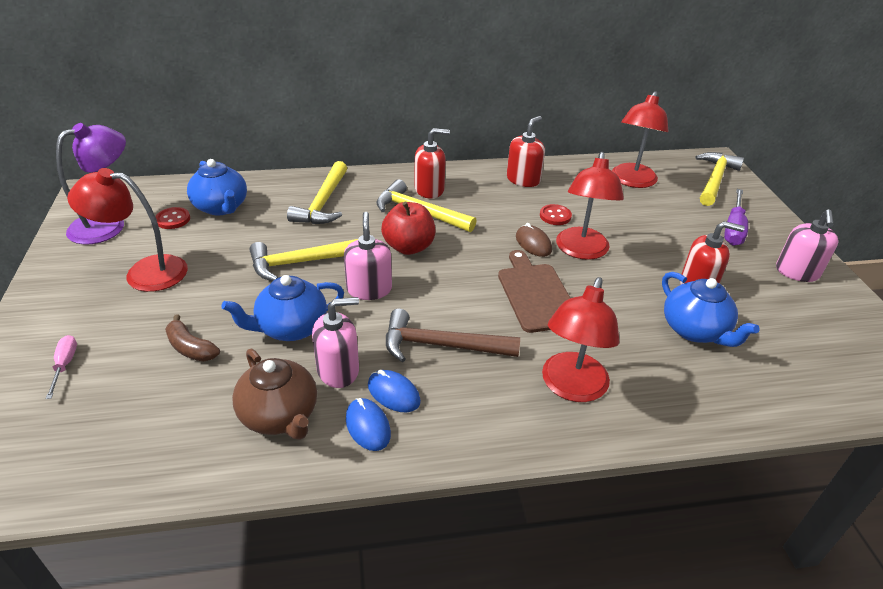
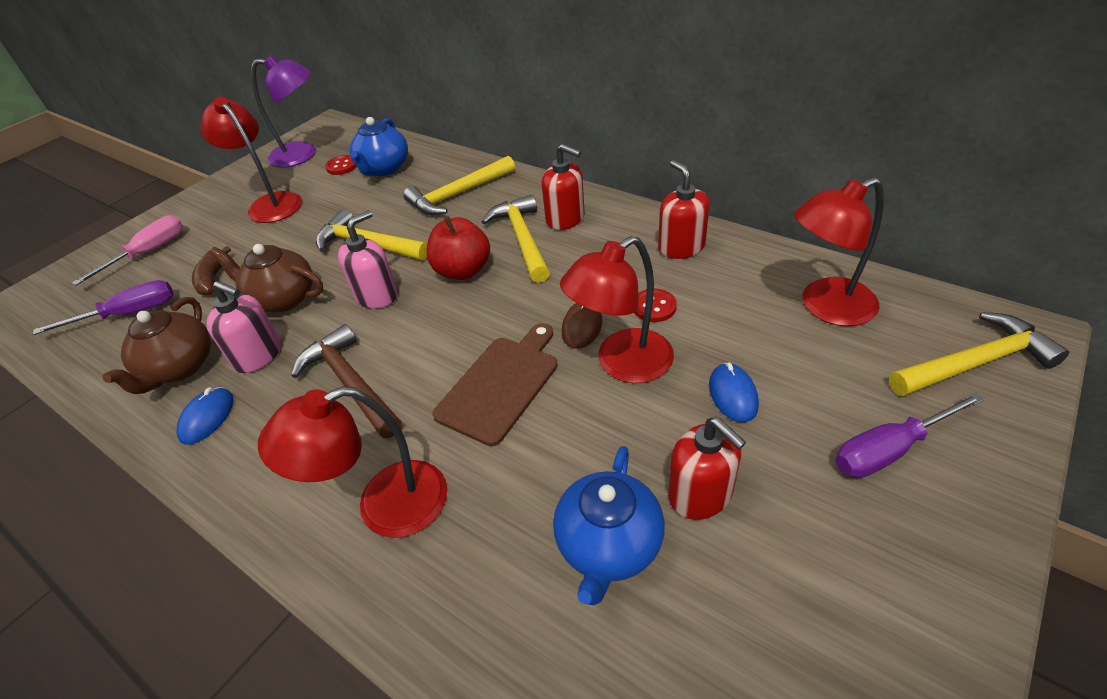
camera: 50 degrees right, 5 degrees up
pink screwdriver [45,335,77,399] -> pink screwdriver [72,215,183,286], size x1.66
blue teapot [221,275,344,341] -> brown teapot [209,244,323,313]
blue mouse [368,370,421,412] -> blue mouse moved to [709,362,759,422]
red soap dispenser [507,116,545,187] -> red soap dispenser turned 105 degrees counterclockwise [658,160,710,259]
pink soap dispenser [776,209,838,282] -> none
none -> purple screwdriver [33,280,174,335]

